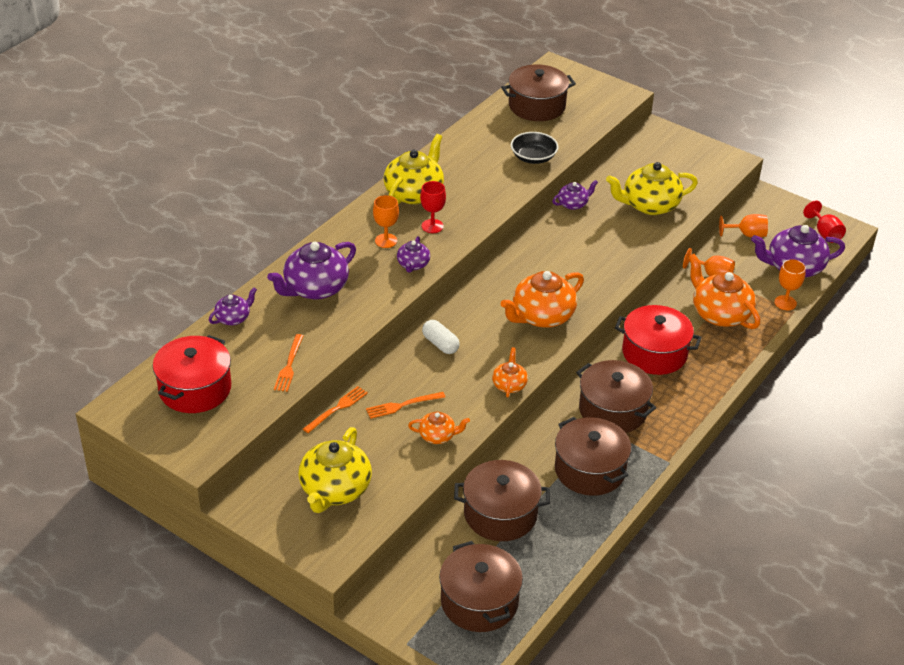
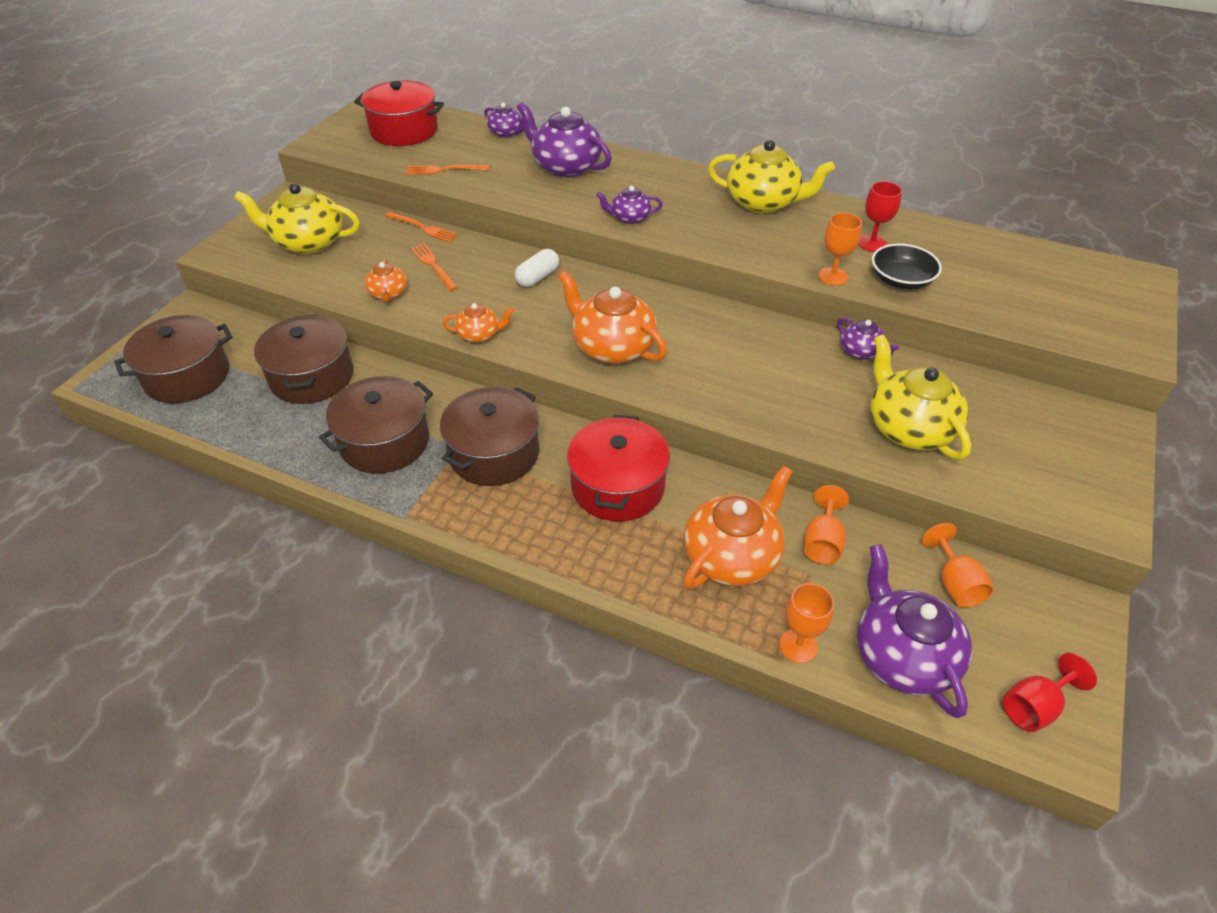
camera: 80 degrees right, 5 degrees up
orange goblet [373,195,399,248] -> orange goblet moved to [818,213,862,285]
red goblet [420,181,446,233] -> red goblet moved to [858,181,902,252]
brown pot [501,64,576,121] -> none

